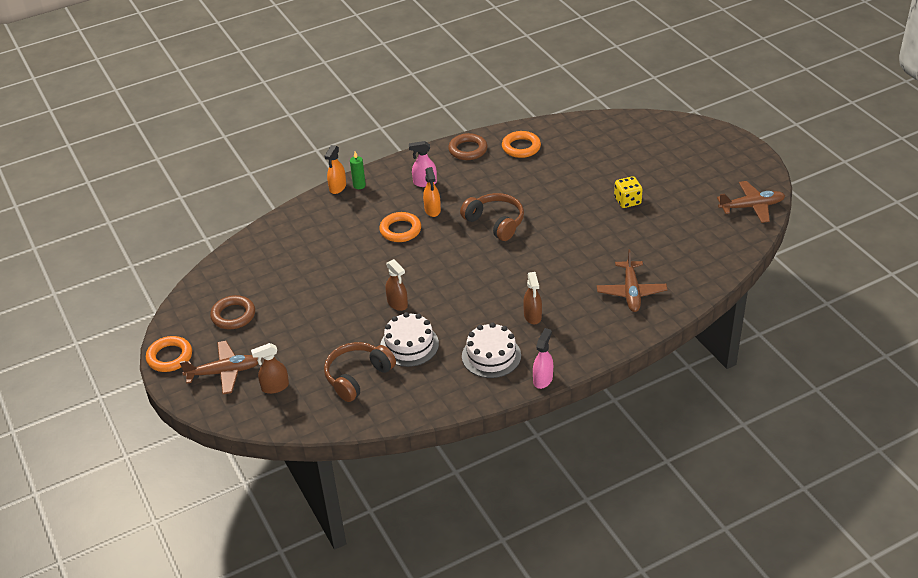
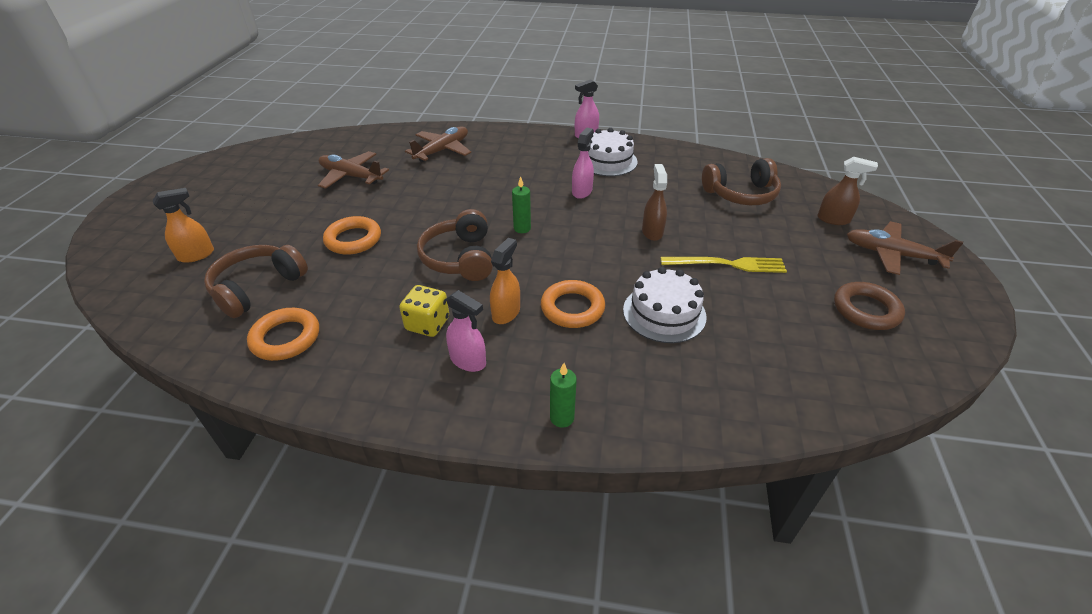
camera: 145 degrees left, 0 degrees up
orange ring [146,336,192,372] -> orange ring moved to [323,216,381,255]
orange spray bottle [325,145,346,194] -> orange spray bottle moved to [153,188,214,263]
white cake [380,312,439,367] -> white cake moved to [623,267,707,343]
brown ring [448,133,487,160] -> none
brown spray bottle [523,272,542,324] -> none
yellow dice [614,176,643,208] -> yellow dice moved to [399,285,449,337]
brown plane [717,181,785,223] -> brown plane moved to [318,151,389,189]
none -> brown headphones [204,245,308,318]
none -> green candle [512,176,531,233]
none -> pink spray bottle [572,128,594,199]
none -> yellow fork [660,257,787,273]

